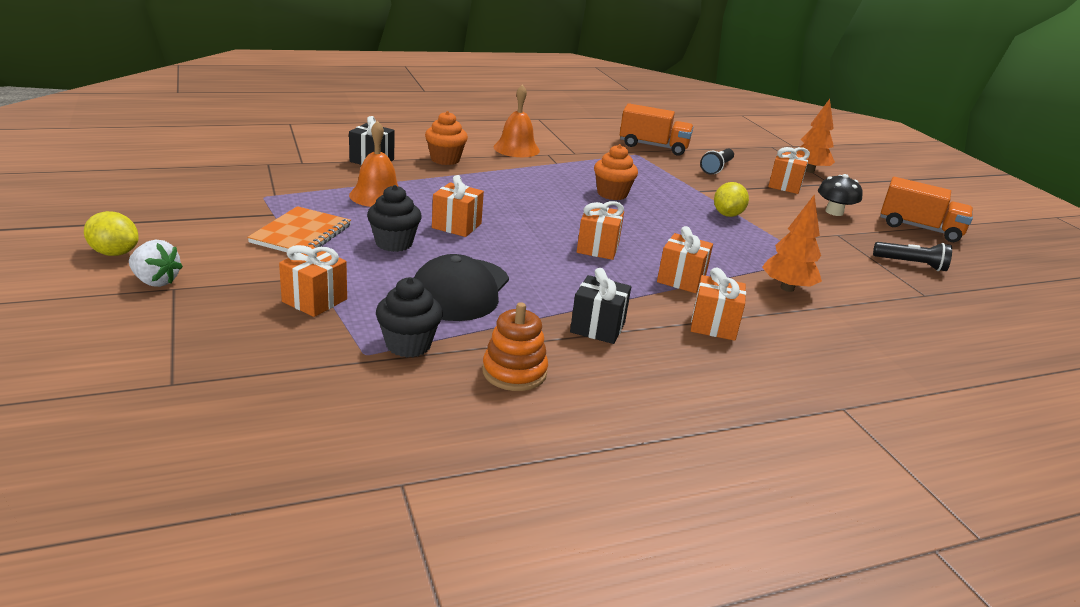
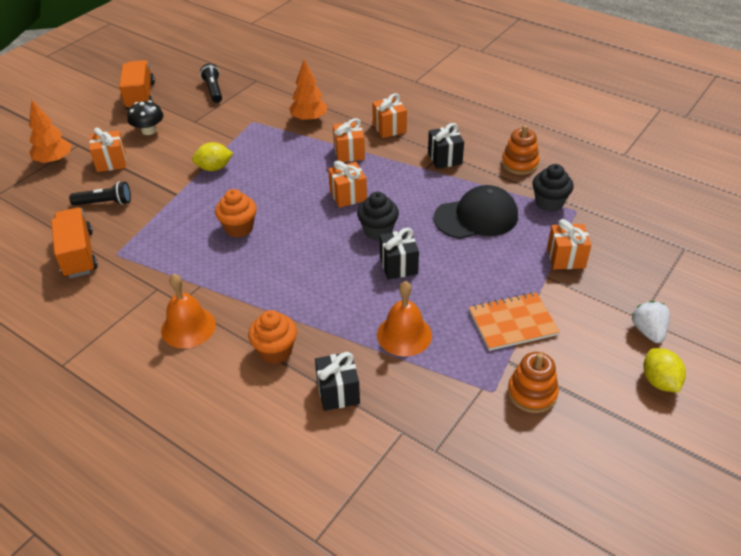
camera: 120 degrees left, 15 degrees up
black cupcake [367,185,422,252] -> black cupcake moved to [357,192,399,241]
orange gift [432,175,484,237] -> black gift [380,228,419,279]
none -> orange stacking toy [508,352,559,413]

